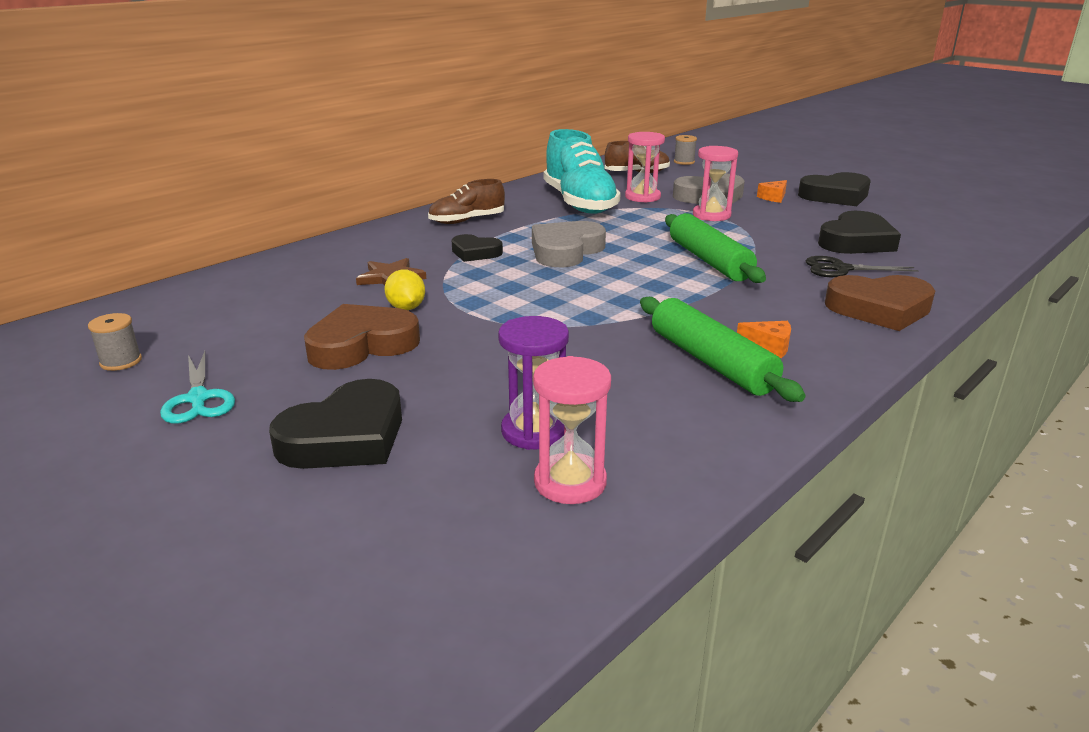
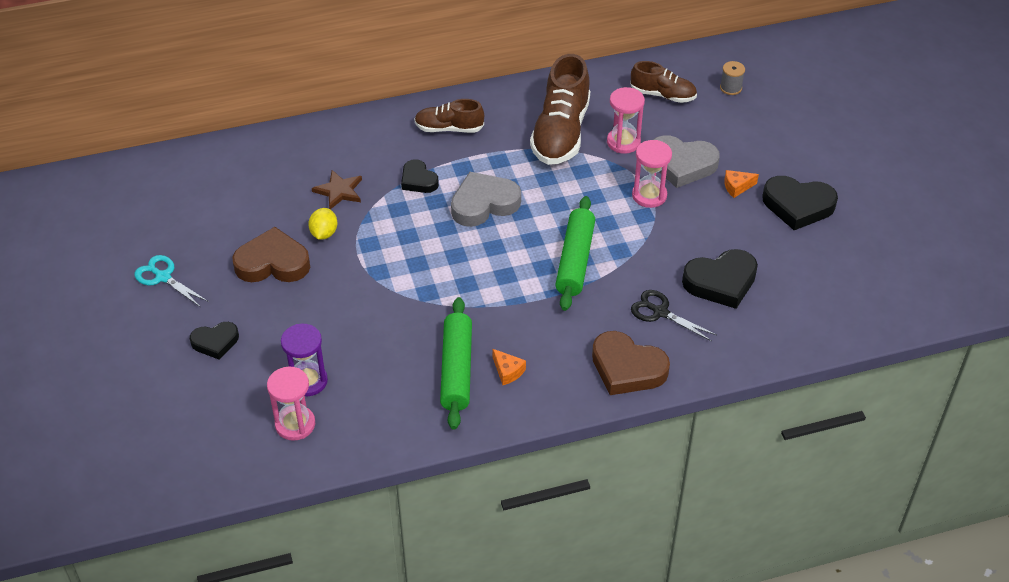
camera: 30 degrees right, 20 degrees up
grey spool [88,313,142,371] -> none
turquoise scissors [160,351,235,423] -> turquoise scissors turned 120 degrees clockwise [134,255,209,307]
black heart [269,379,402,469] -> black heart [190,322,239,360], size x0.61
turquoise shoe [544,129,621,214] -> brown shoe [530,54,590,165]

